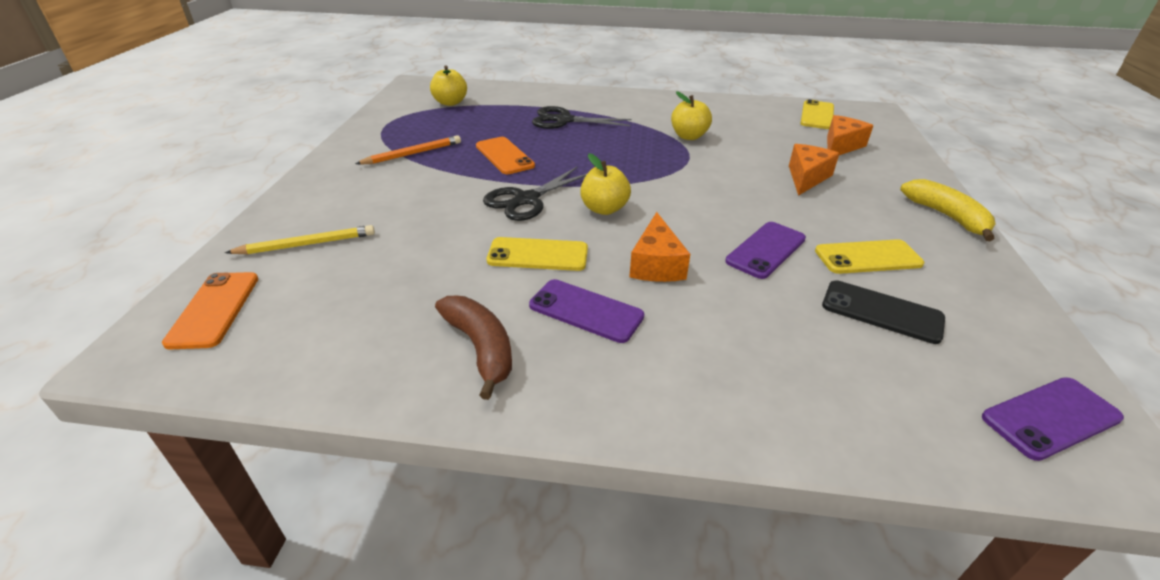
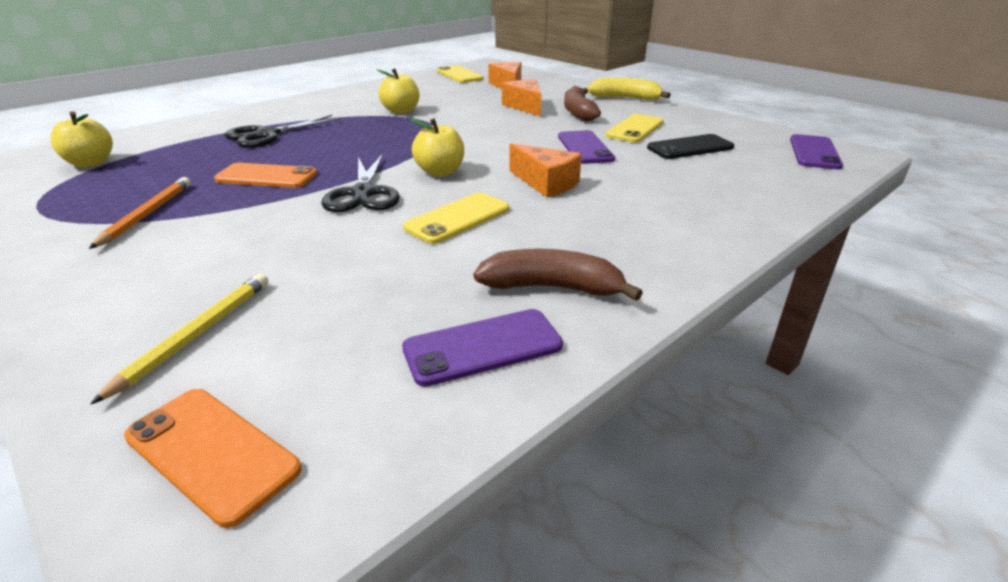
camera: 50 degrees left, 5 degrees down
purple phone [529,279,644,343] -> purple phone moved to [402,309,563,387]
none -> brown banana [564,86,601,121]

